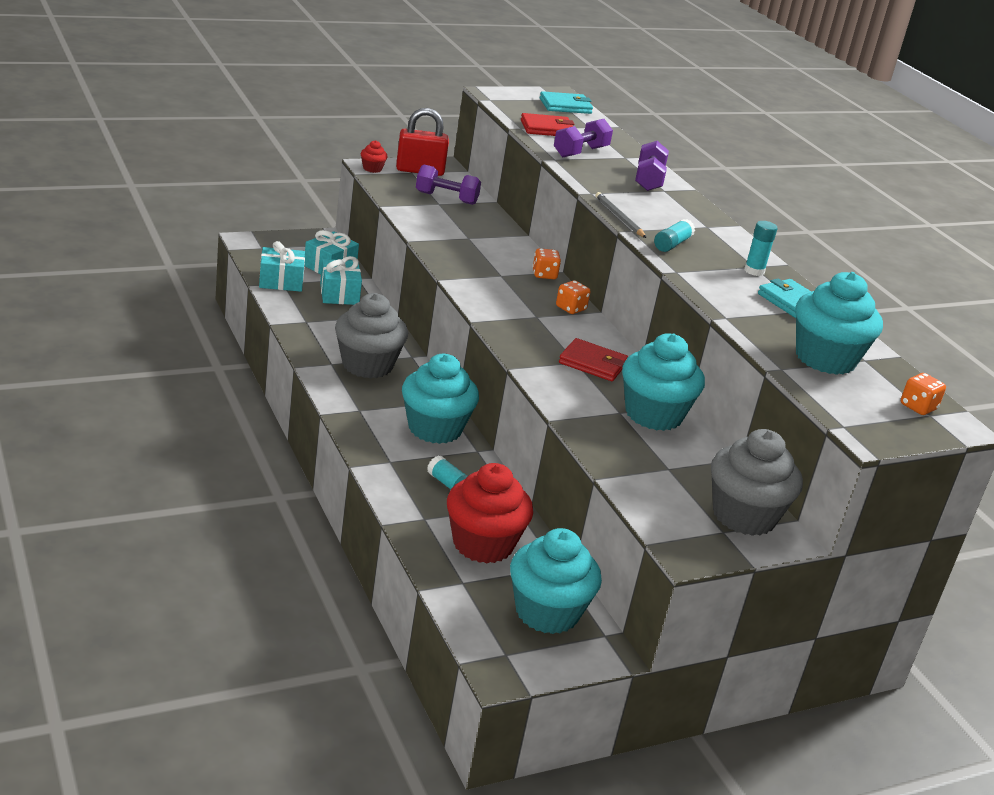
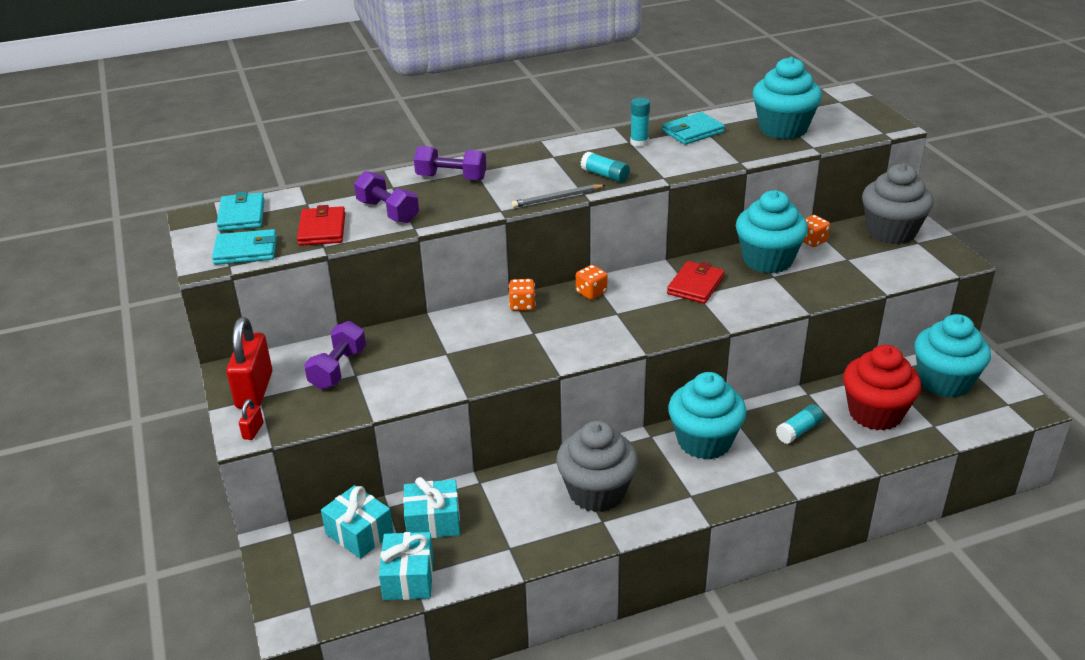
camera: 80 degrees left, 5 degrees up
red cupcake [361,140,388,173] -> red padlock [239,399,264,440]
orange dice [901,373,946,415] -> orange dice moved to [803,215,830,247]
none -> turquoise wallet [212,229,277,265]

